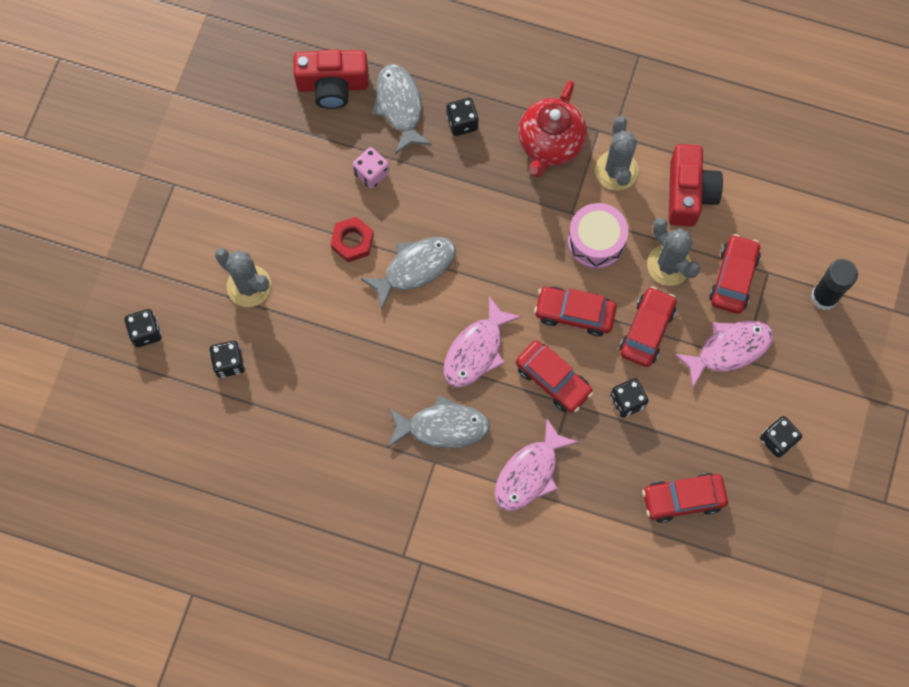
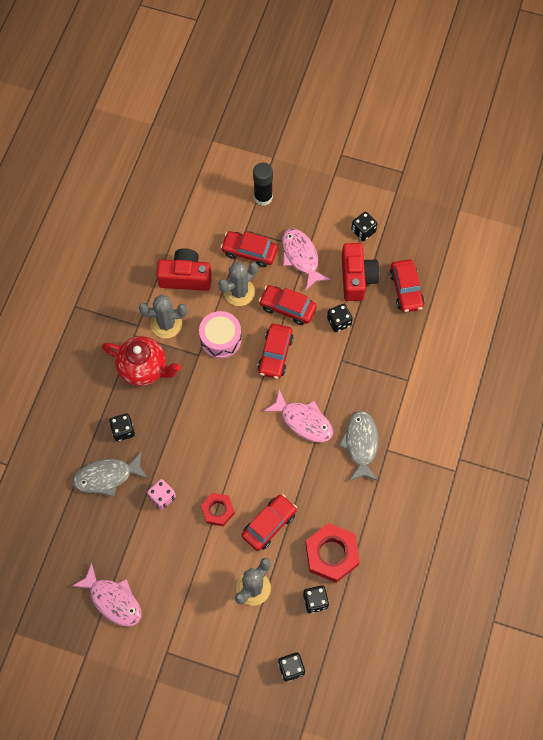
camera: 90 degrees left, 5 degrees down
red camera [293,50,368,109] -> red camera moved to [342,243,380,301]
grey fish [361,237,456,310] -> none
pink fish [494,418,579,511] -> pink fish moved to [72,563,141,627]
red car [516,340,593,413] -> red car moved to [242,494,297,551]
none -> red nut [305,523,360,583]

